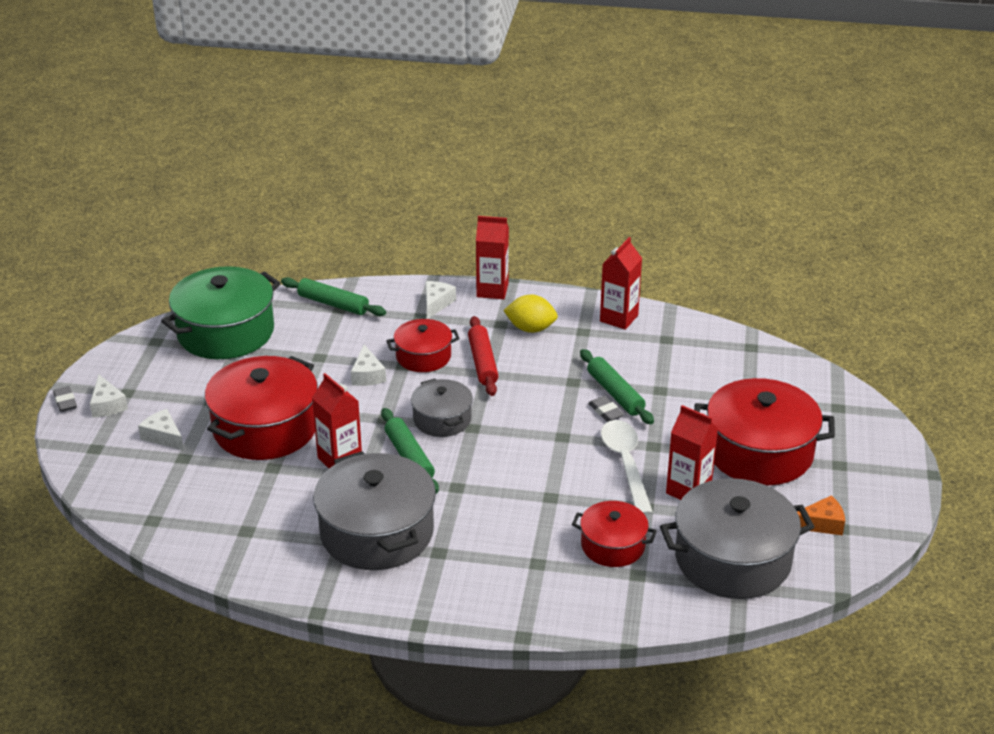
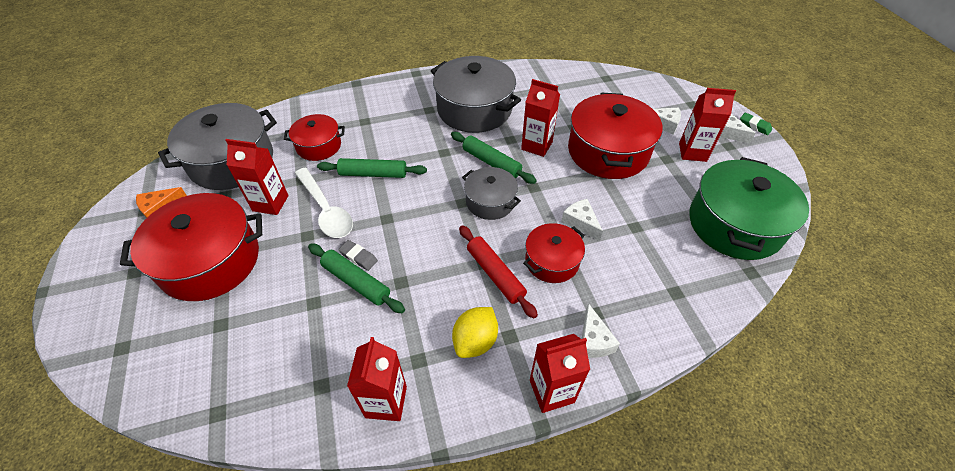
camera: 155 degrees right, 15 degrees up
grey eraser [53,386,77,412] -> green eraser [740,112,772,135]
green rolling pin [281,277,386,316] -> green rolling pin moved to [317,158,427,178]
yellow lemon [503,295,558,333] -> yellow lemon turned 45 degrees counterclockwise [452,307,498,358]
none -> red carton [679,88,736,162]

